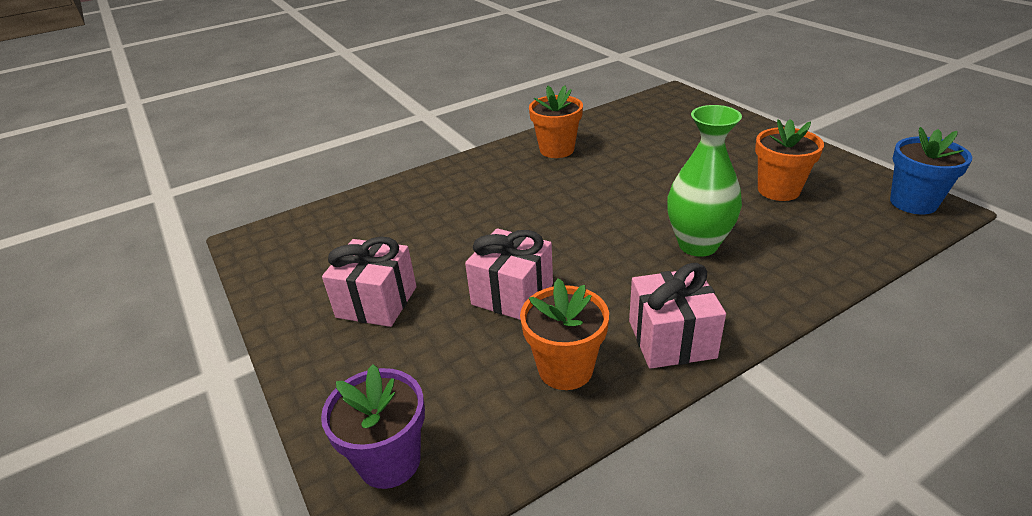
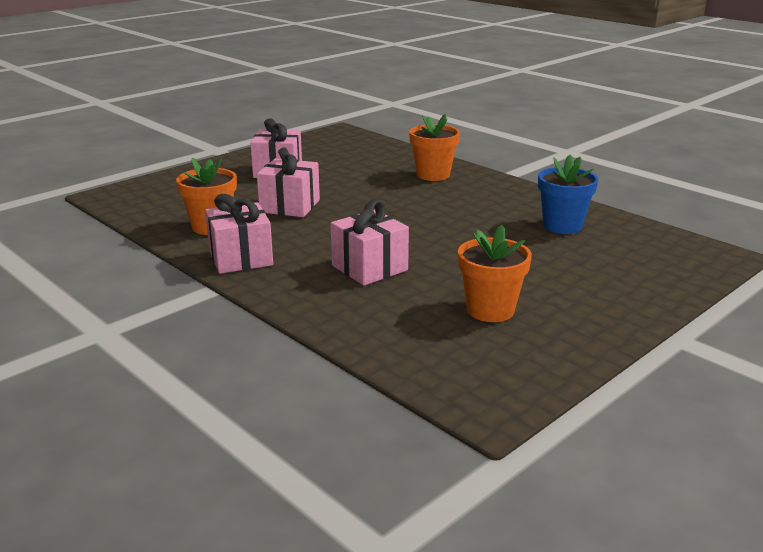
camera: 75 degrees right, 10 degrees down
purple flower pot [321,364,425,489] -> none
orange flower pot [529,85,583,158] -> orange flower pot moved to [409,114,460,181]
green vase [667,105,742,257] -> pink gift [331,200,409,286]
blue flower pot [890,127,972,214] -> blue flower pot moved to [538,155,599,234]

